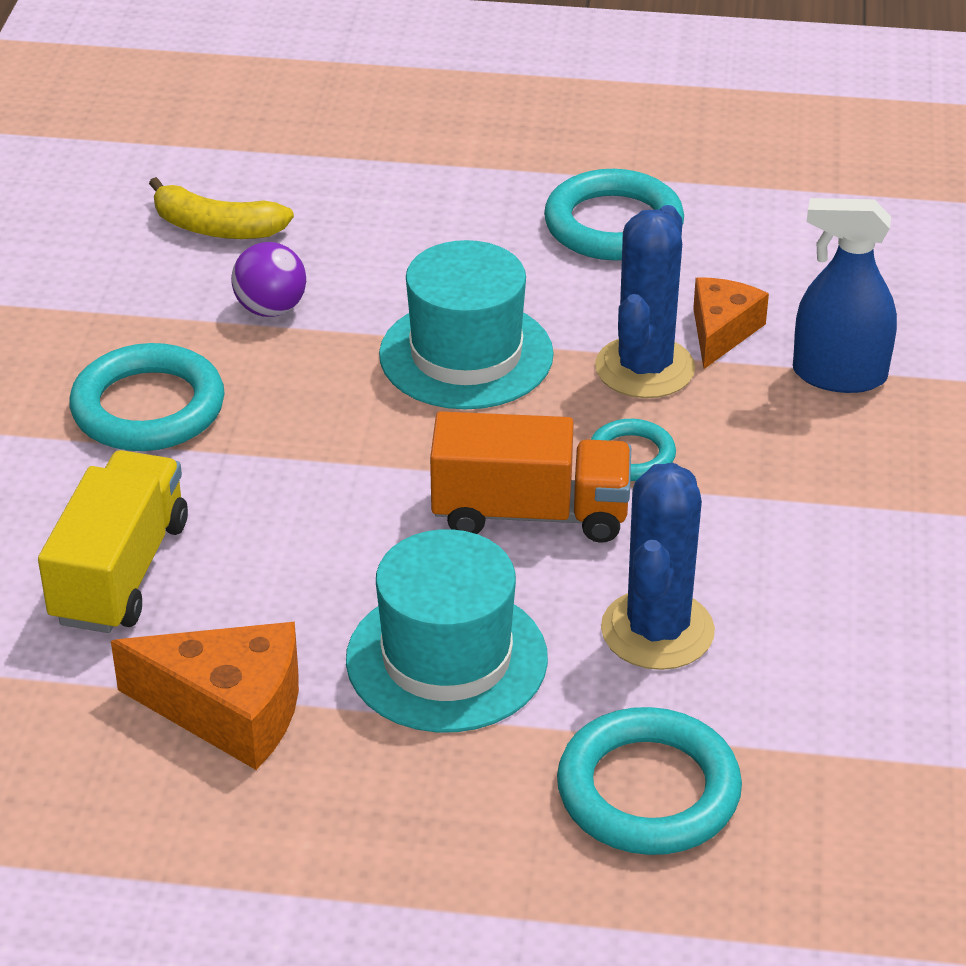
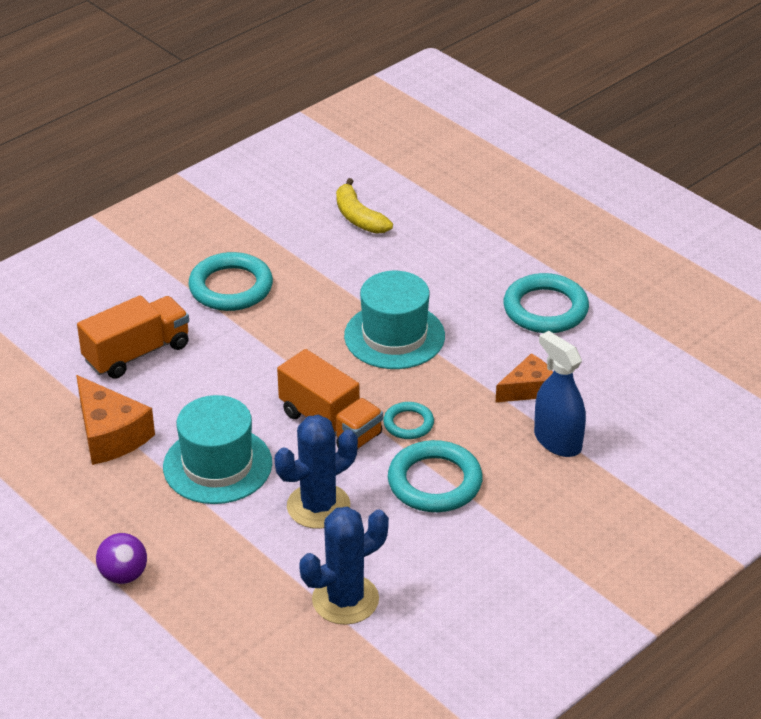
camera: 40 degrees right, 0 degrees up
yellow truck [38,450,188,633] -> orange truck [77,295,189,379]
purple ball [231,242,306,317] -> purple ball moved to [96,533,147,584]
turquoise ring [557,707,742,855] -> turquoise ring moved to [388,440,483,512]
blue cactus [595,205,695,398] -> blue cactus moved to [299,507,389,625]

